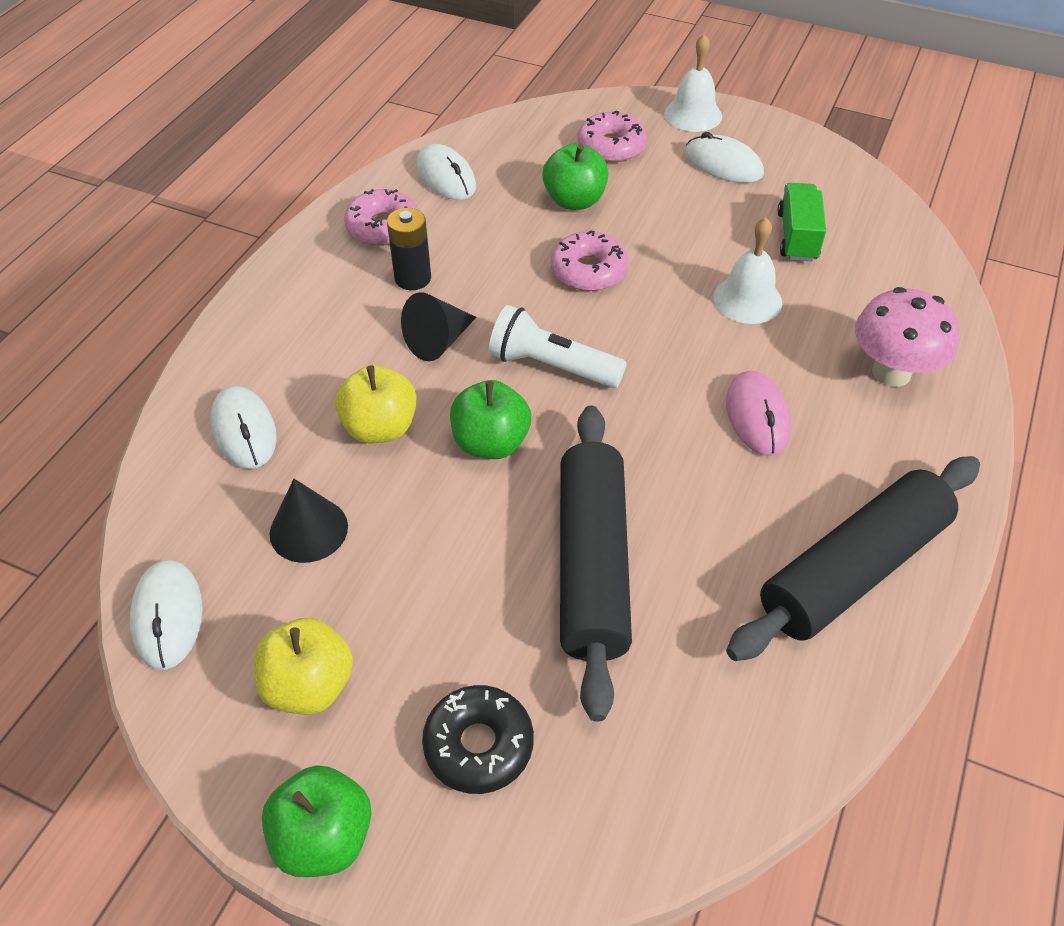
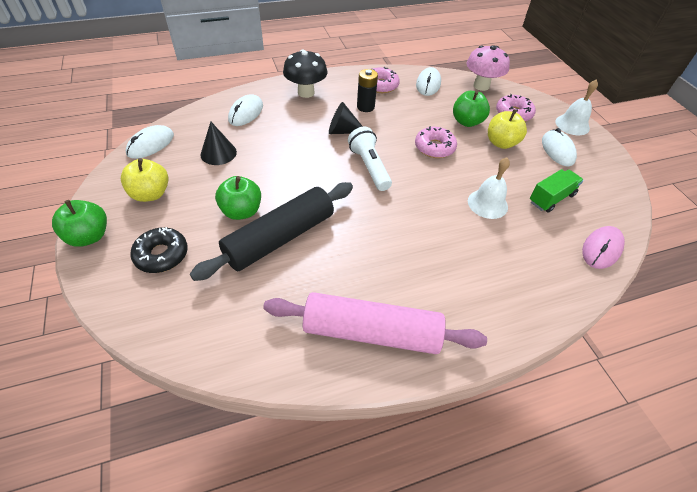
camera: 45 degrees right, 0 degrees up
yellow apple [335,365,417,443] -> yellow apple moved to [488,109,527,149]
green apple [450,380,531,459] -> green apple moved to [215,176,261,220]
pink mouse [726,371,791,456] -> pink mouse moved to [582,226,625,269]
black rolling pin [726,456,980,661] -> pink rolling pin [263,292,487,354]
pink mushroom [855,287,959,387] -> pink mushroom moved to [467,45,510,91]
none -> black mushroom [283,49,327,98]

